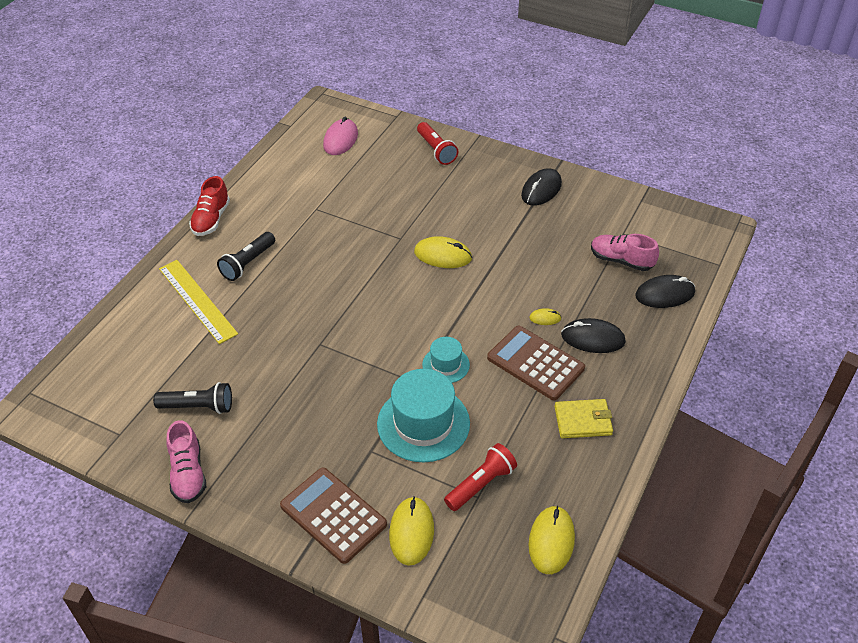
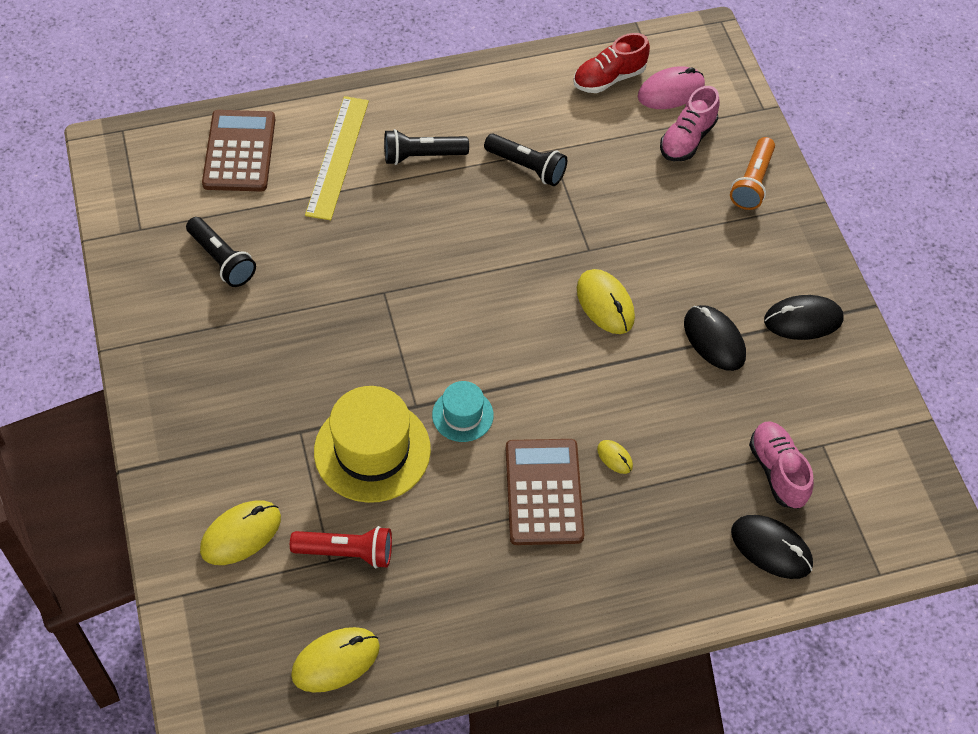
camera: 45 degrees right, 10 degrees up
pink shoe [167,420,206,503] -> pink shoe moved to [660,86,720,161]
red shoe [189,176,230,236] -> red shoe moved to [573,33,650,93]
brown calculator [280,468,387,564] -> brown calculator moved to [202,110,275,191]
turquoise hat [377,369,470,462] -> yellow hat [314,386,431,503]
red flashlight [417,122,458,165] -> orange flashlight [730,137,775,210]
yellow wallet [555,399,613,438] -> none
black mouse [561,318,626,353] -> black mouse moved to [684,305,746,371]
none -> black flashlight [484,134,567,186]

